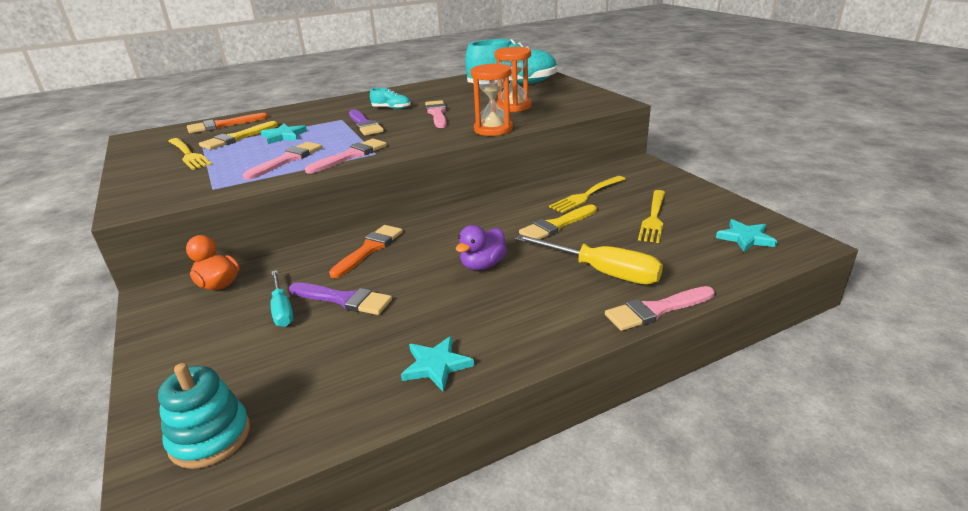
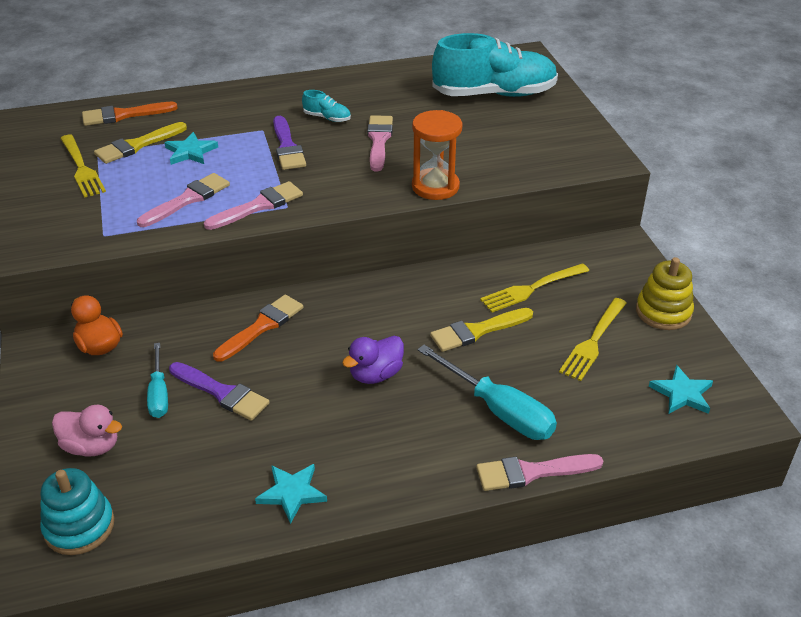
camera: 10 degrees right, 10 degrees up
orange hourglass [494,47,531,112] -> none
yellow screwdriver [515,234,663,284] -> turquoise screwdriver [417,345,557,440]
none -> pink duck [52,405,122,456]
none -> yellow stacking toy [636,257,694,330]

